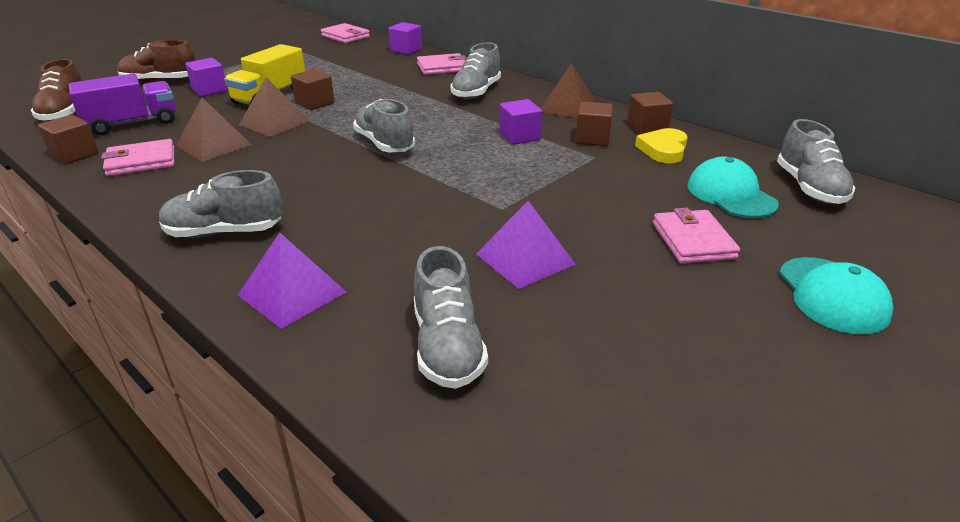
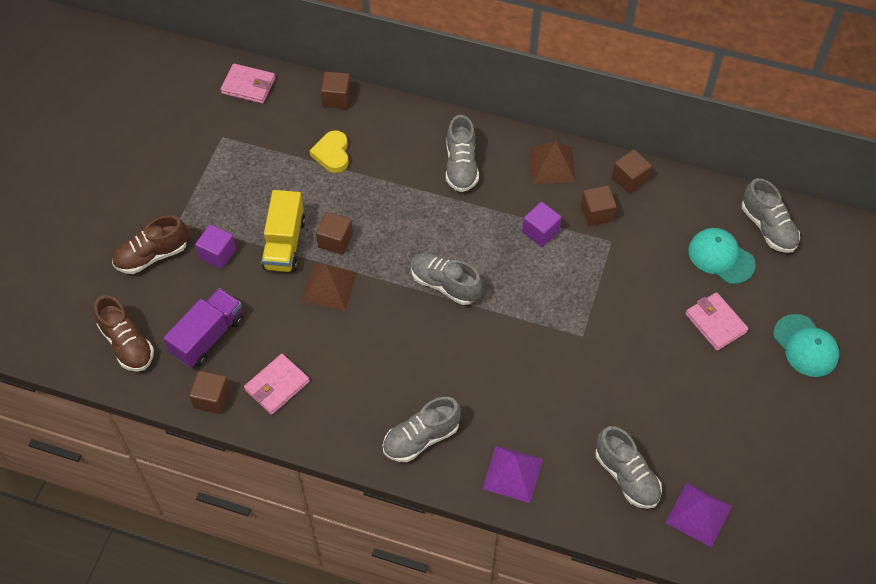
camera: 25 degrees left, 25 degrees up
brown pyramid [176,98,252,162] -> none
purple cube [388,22,422,55] -> brown cube [321,72,351,109]
pink wallet [417,53,466,75] -> none
purple pyramid [476,201,576,289] -> purple pyramid moved to [666,482,732,548]
yellow heart [635,128,688,163] -> yellow heart moved to [310,130,349,173]

